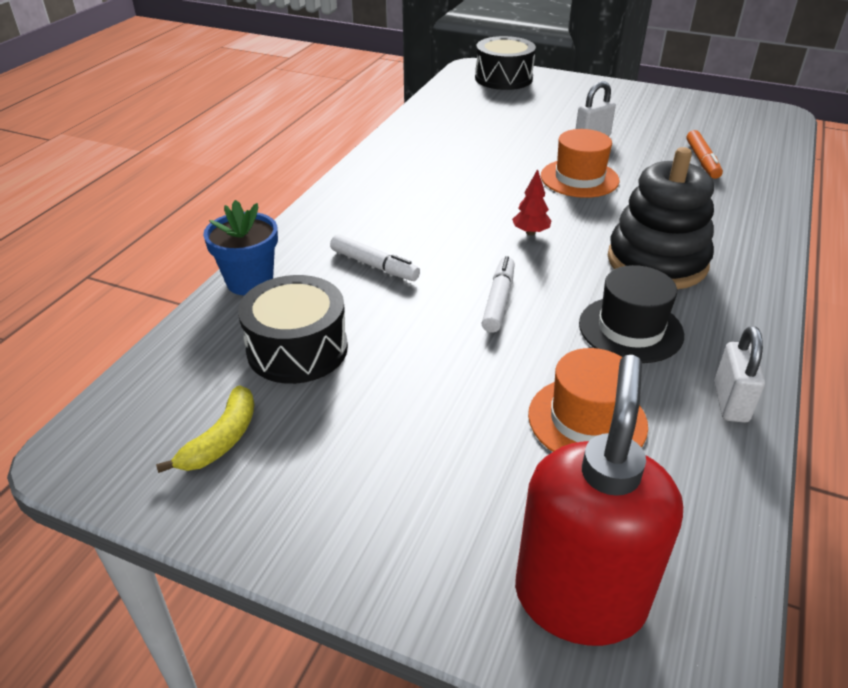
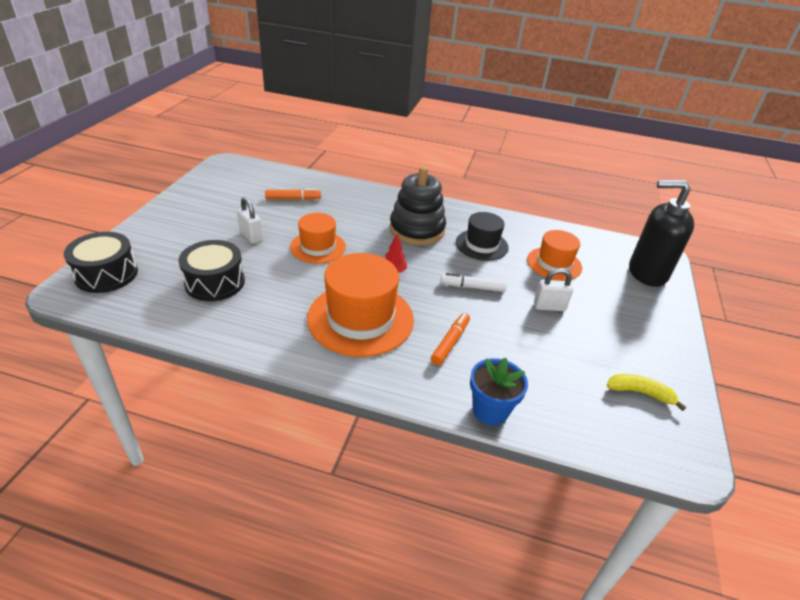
camera: 100 degrees left, 0 degrees up
black drum [238,275,348,384] -> black drum moved to [179,240,245,301]
white marker [330,234,420,281] -> orange marker [431,313,470,365]
red soap dispenser [515,355,683,646] -> black soap dispenser [629,180,694,287]
white padlock [714,326,765,423] -> white padlock moved to [534,268,573,311]
none -> orange hat [307,253,414,357]

